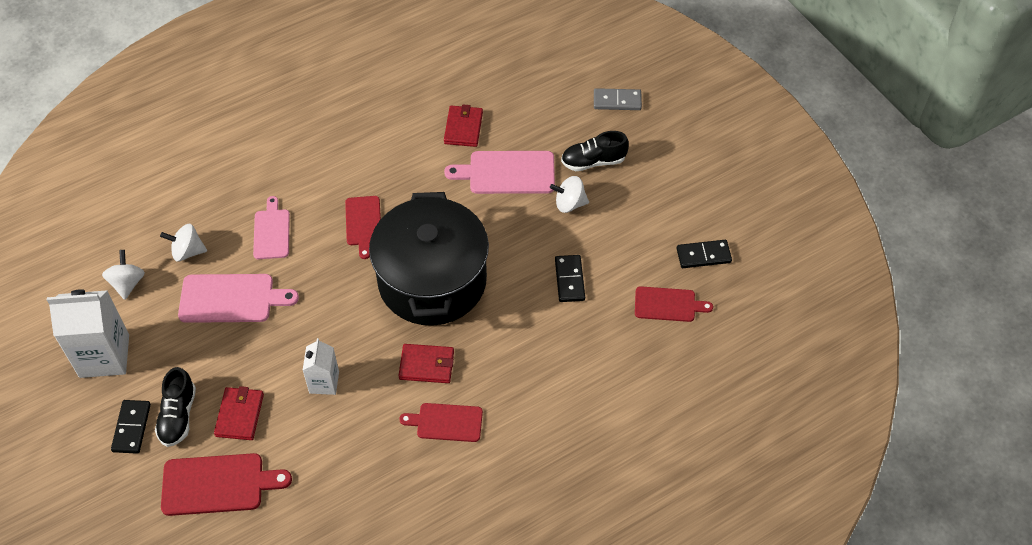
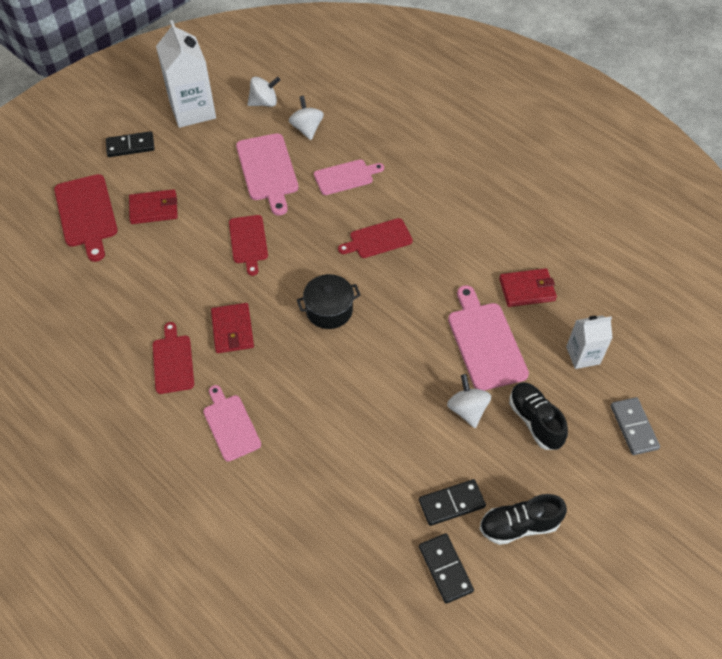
camera: 75 degrees right, 0 degrees up
black shoe [155,367,196,447] -> black shoe moved to [480,494,567,545]
white carton [303,338,339,395] -> white carton moved to [566,315,613,369]
black pot [369,192,489,326] -> black pot [297,274,361,329], size x0.42
black domino [555,255,585,302] -> black domino moved to [419,479,486,526]
red cutting board [635,286,713,322] -> red cutting board moved to [229,215,268,276]
none -> pink cutting board [203,385,261,462]

